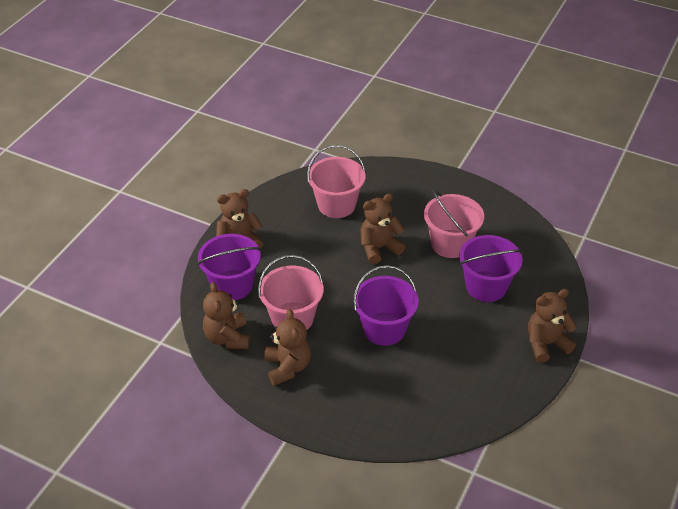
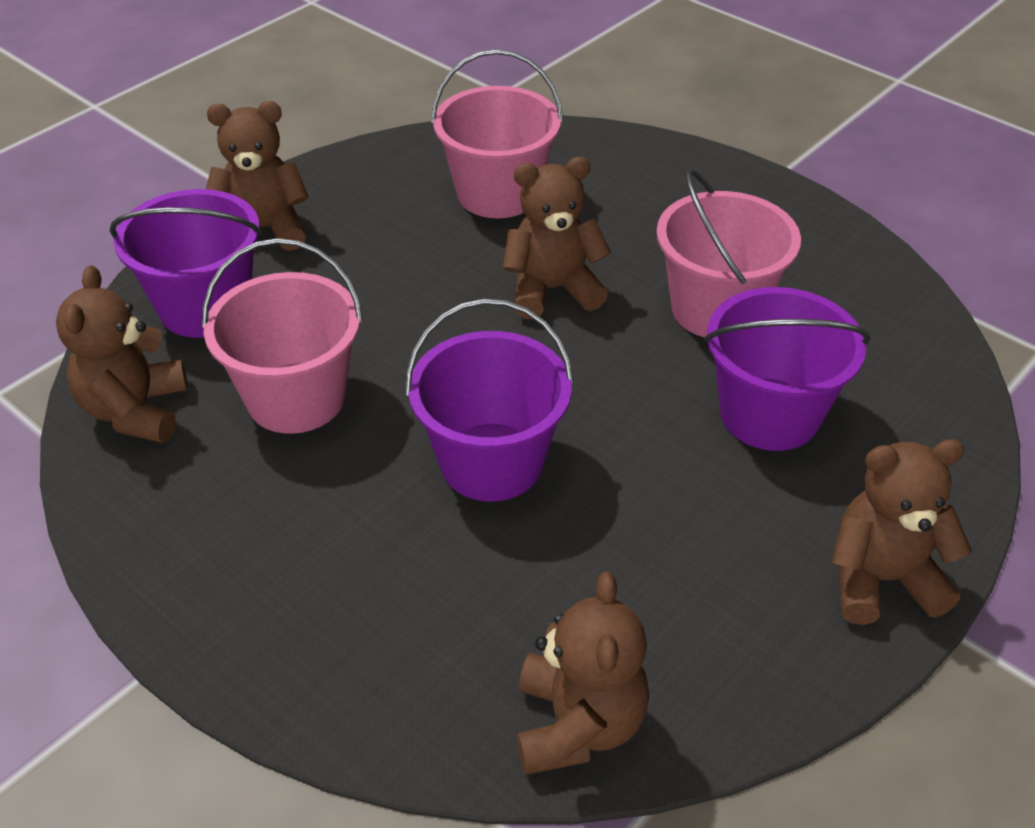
camera: 15 degrees right, 0 degrees up
brown teddy bear [265,309,311,386] -> brown teddy bear moved to [517,572,649,775]

